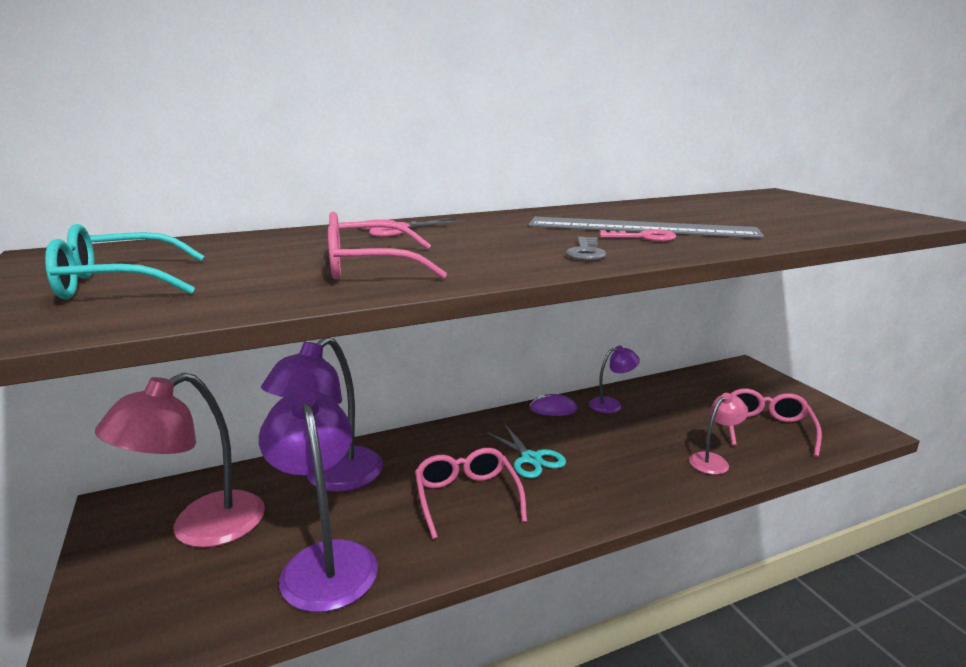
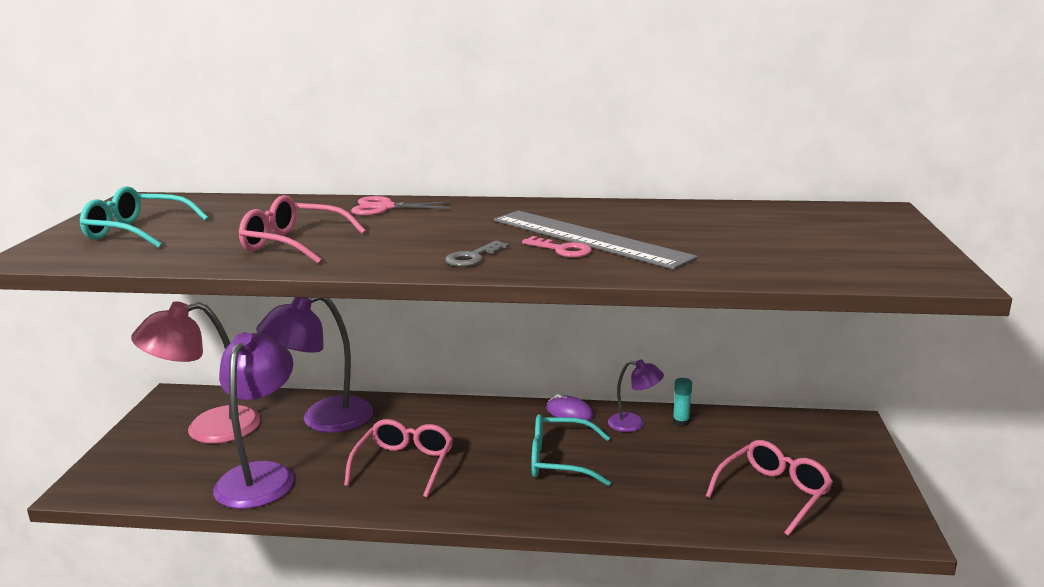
camera: 30 degrees right, 0 degrees up
turquoise scissors [486,425,566,478] -> none
pink lamp [689,393,748,475] -> none
none -> turquoise glasses [531,414,611,486]
none -> turquoise glue stick [673,378,692,427]

